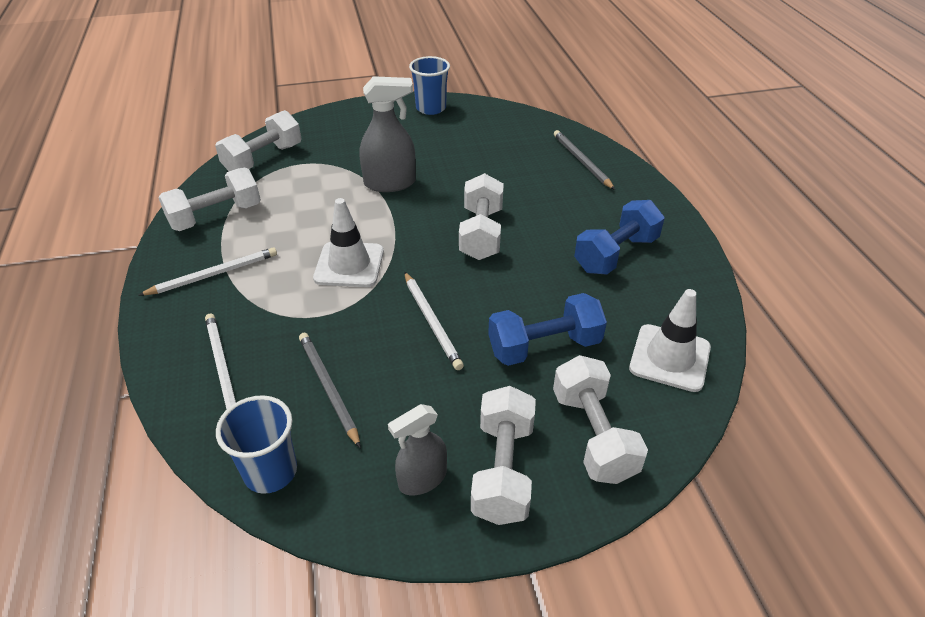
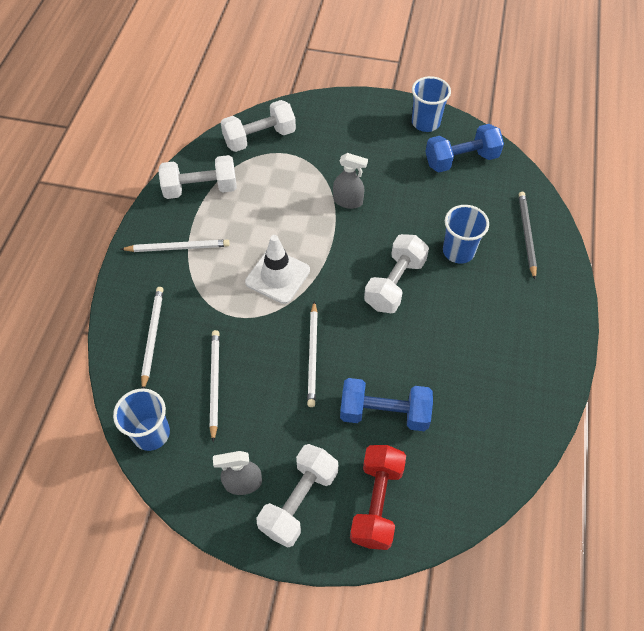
camera: 25 degrees right, 15 degrees up
grey pencil [299,333,361,448] -> white pencil [209,330,220,442]
grey spray bottle [359,76,416,192] -> grey spray bottle [333,153,368,209], size x0.66
white dumbbell [553,355,648,484] -> red dumbbell [350,445,406,550]
blue dumbbell [574,200,665,274] -> blue dumbbell moved to [426,124,504,172]
white traffic cone [629,289,711,392] -> none
none -> blue cup [443,205,489,264]

